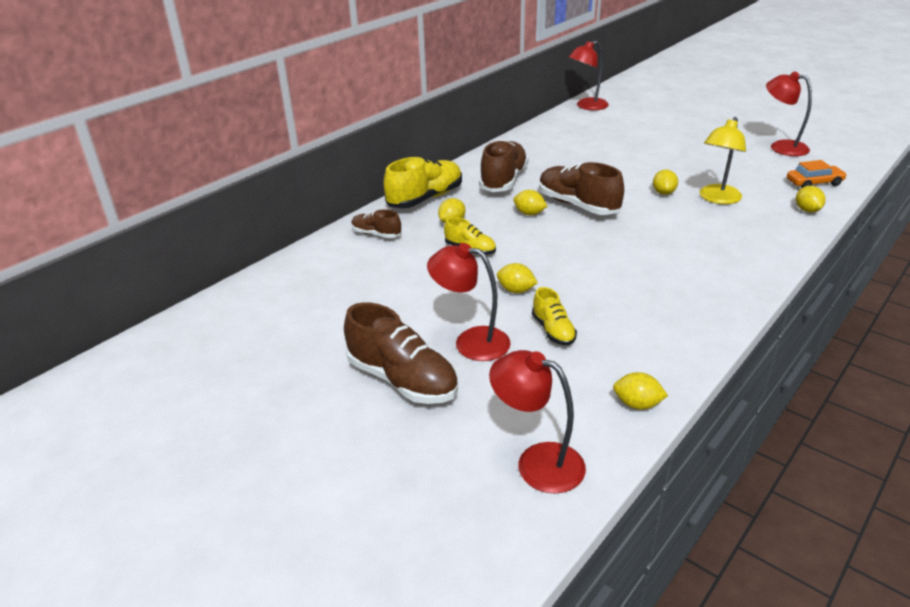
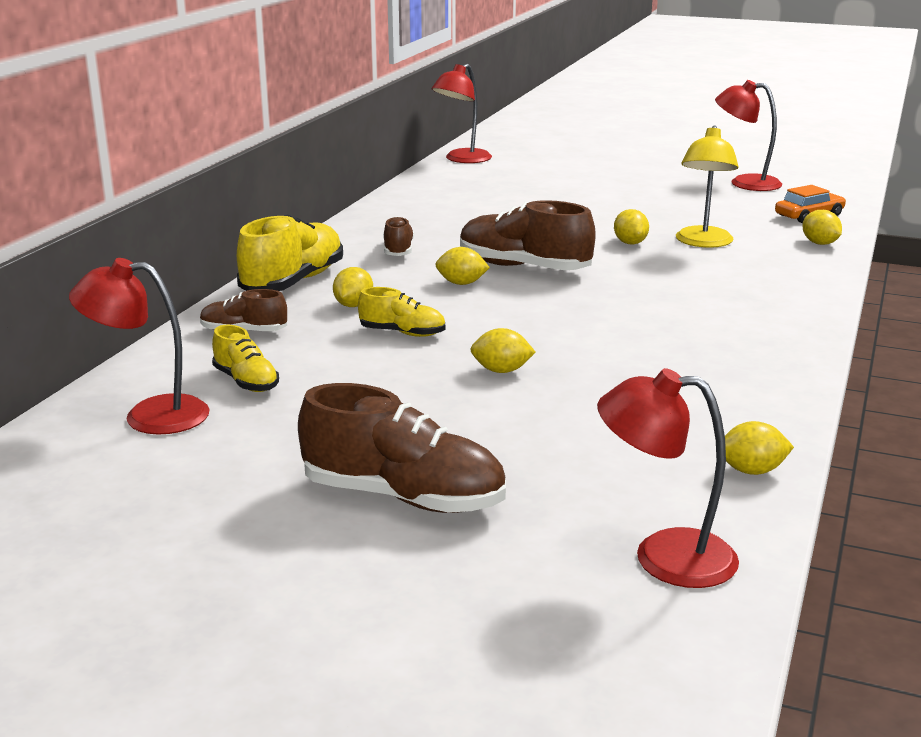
camera: 20 degrees left, 10 degrees down
red lamp [427,243,511,361] -> red lamp moved to [69,258,210,435]
brown shoe [479,140,528,192] -> brown shoe [383,216,414,256], size x0.55
yellow shoe [532,287,577,345] -> yellow shoe moved to [212,325,279,392]

